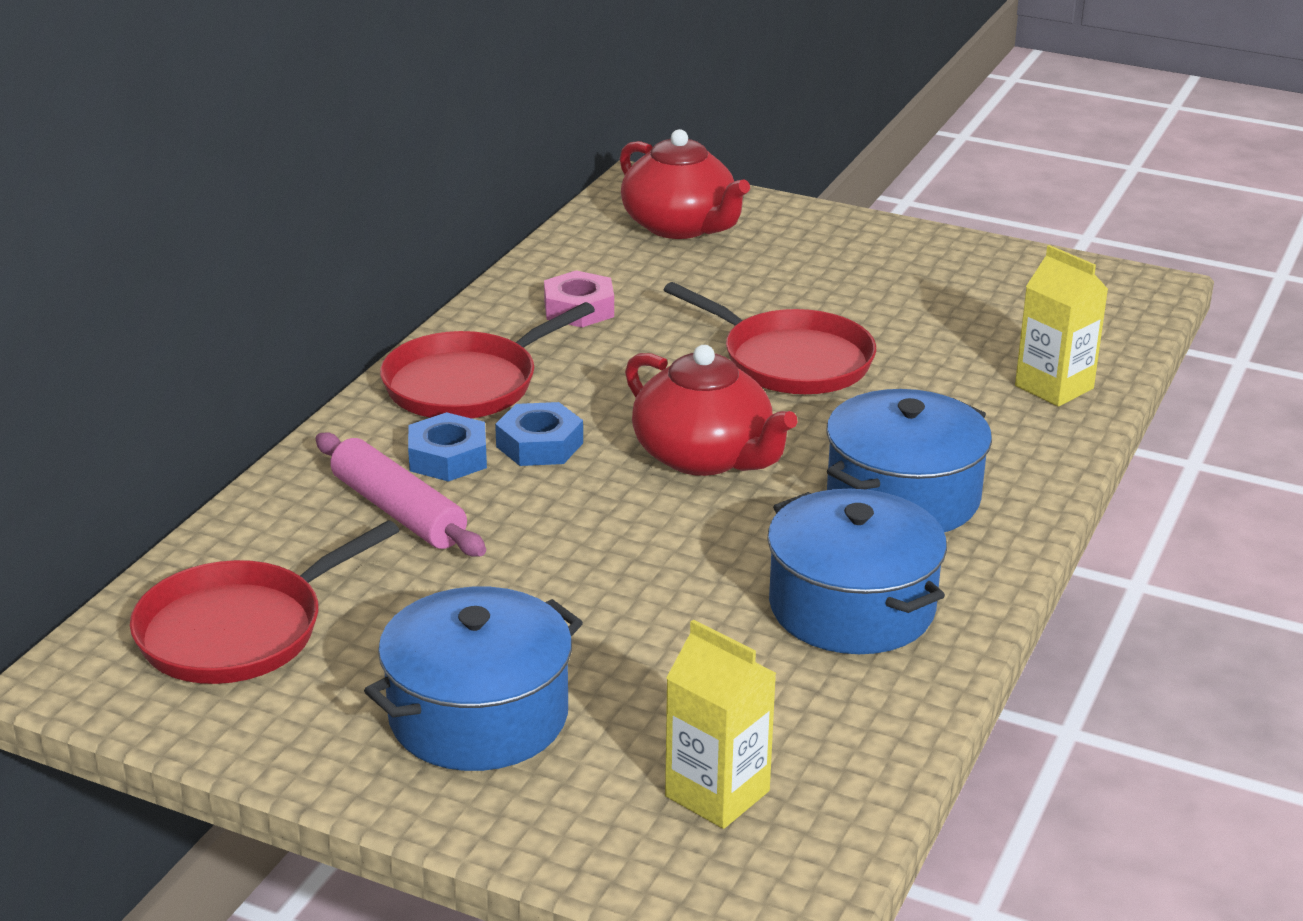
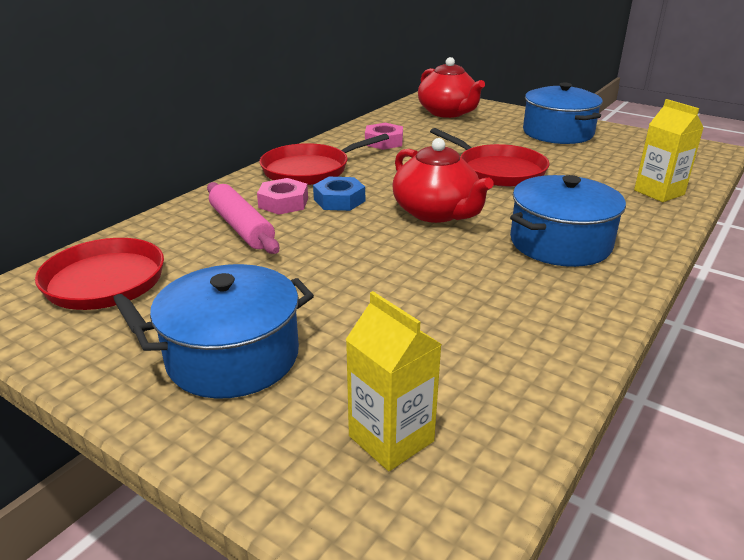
camera: 10 degrees right, 0 degrees up
red pan [130,520,399,684] -> red pan turned 90 degrees clockwise [35,238,164,334]
blue nut [408,412,487,482] -> pink nut [257,178,308,215]
blue pot [767,489,947,654] -> blue pot moved to [523,83,603,144]

